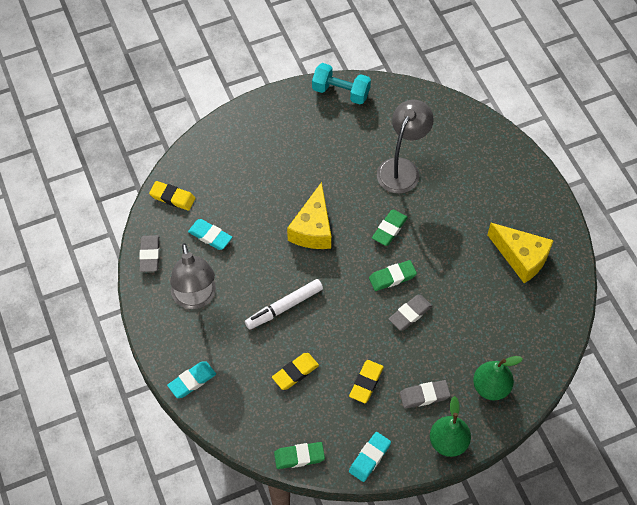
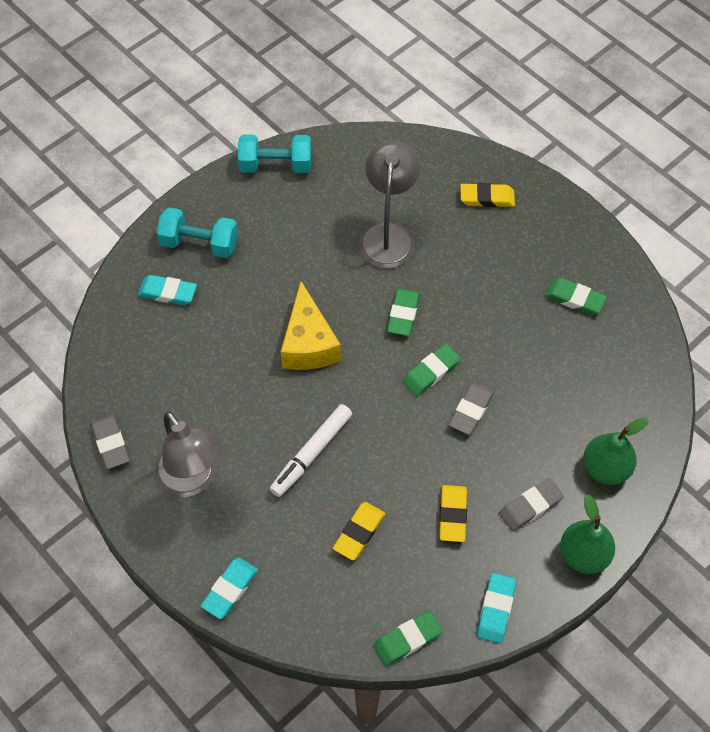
camera: 20 degrees left, 0 degrees up
yellow eraser [149,181,196,211] -> yellow eraser moved to [461,183,515,207]
turquoise eraser [188,219,232,250] -> turquoise eraser moved to [138,275,197,305]
yellow cheese [487,223,554,283] -> green eraser [545,278,607,315]
none -> turquoise dumbbell [157,207,238,258]

